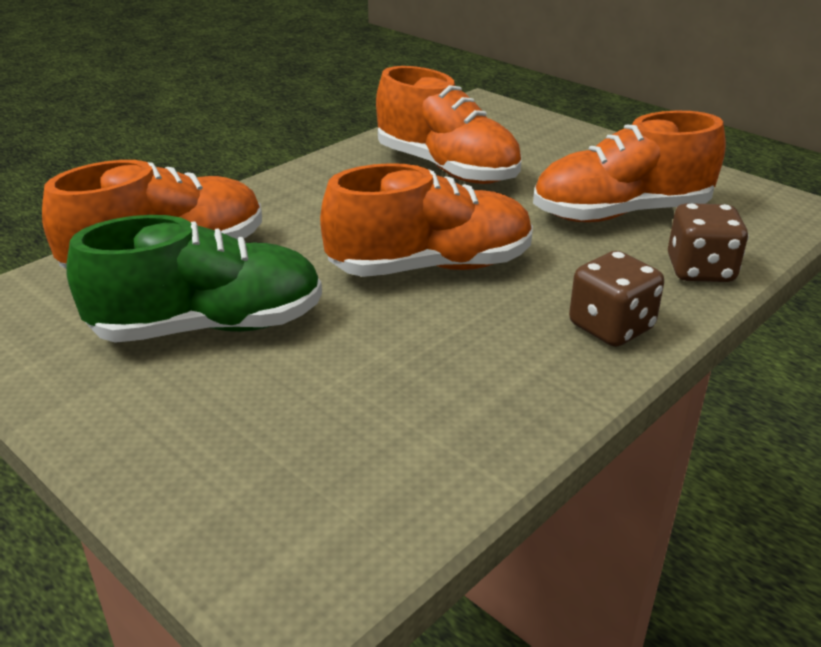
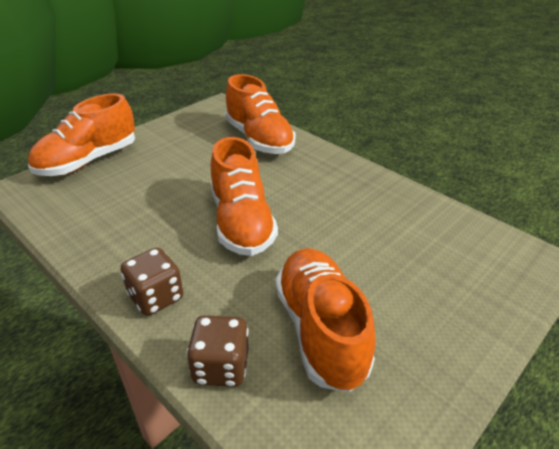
camera: 90 degrees right, 5 degrees up
green shoe [66,215,322,343] -> none
orange shoe [376,66,521,184] -> orange shoe moved to [28,93,135,176]

